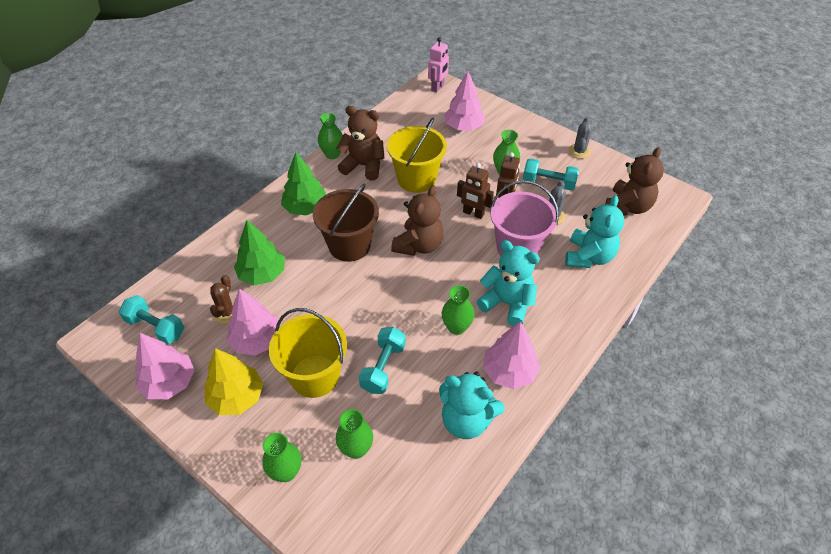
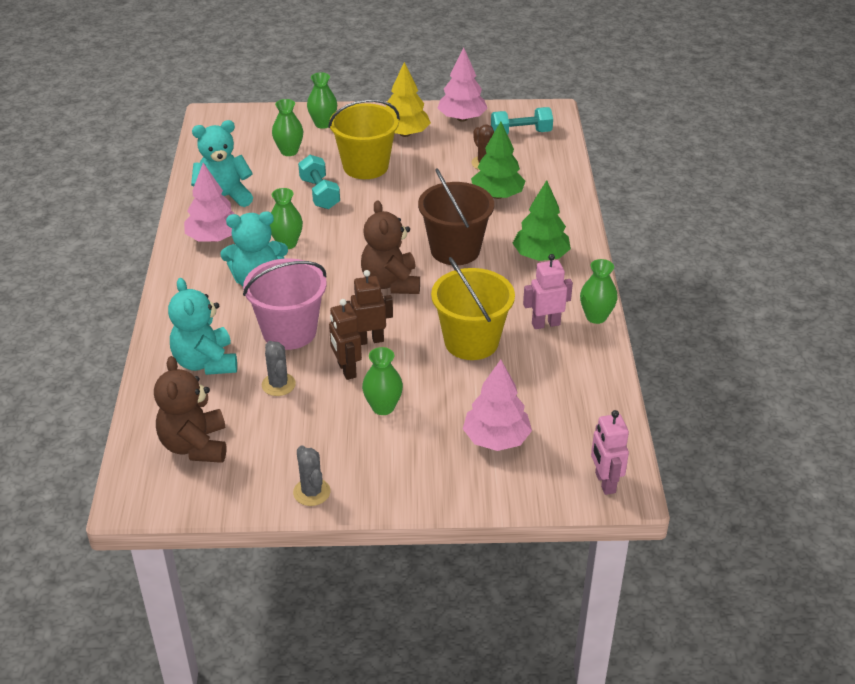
camera: 140 degrees right, 10 degrees down
pink tree [226,289,279,356] -> none
brown teddy bear [337,106,384,181] -> pink robot [523,254,573,329]
turquoise dumbbell [523,158,579,191] -> none

